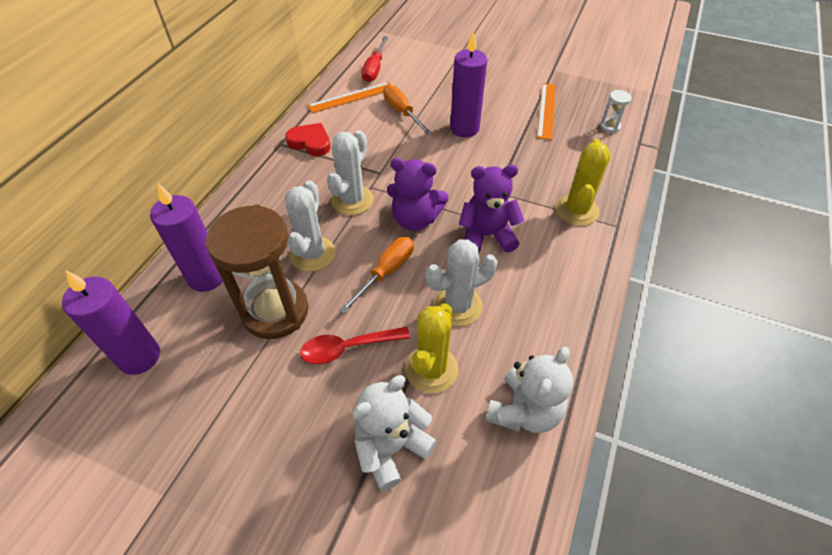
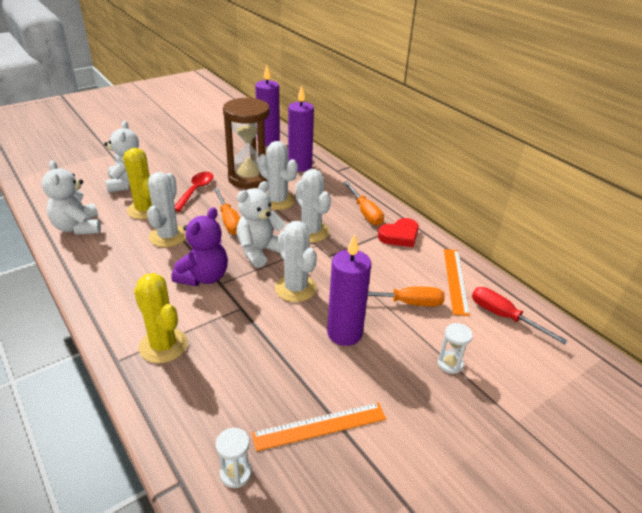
camera: 120 degrees right, 15 degrees down
purple teddy bear [387,158,449,231] -> white teddy bear [236,181,286,268]
orange ruler [537,83,556,140] -> orange ruler turned 60 degrees counterclockwise [252,402,386,451]
none -> white cactus [275,221,317,302]
none -> orange screwdriver [344,181,384,226]
none -> white hourglass [438,323,473,374]

